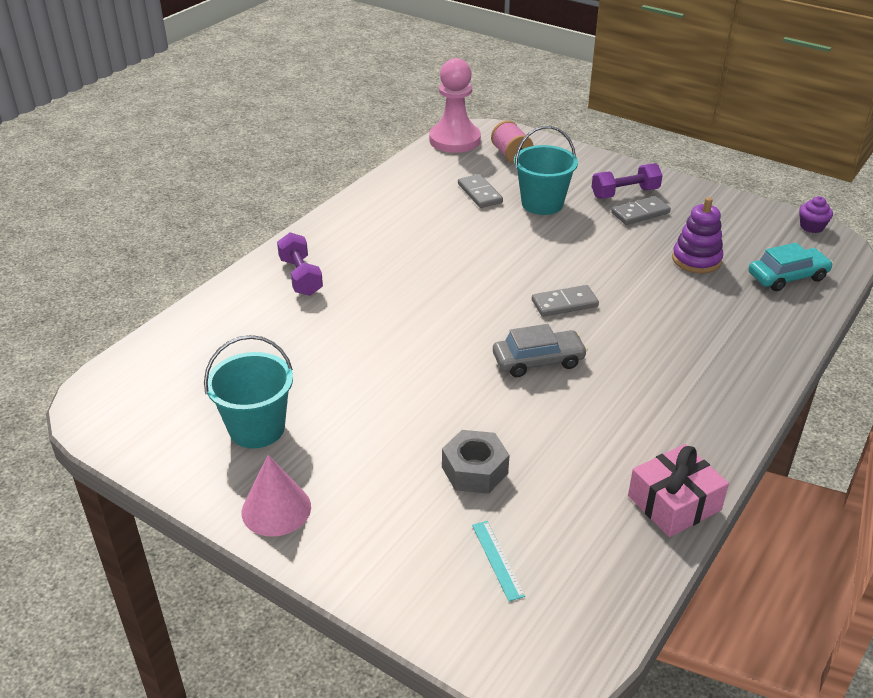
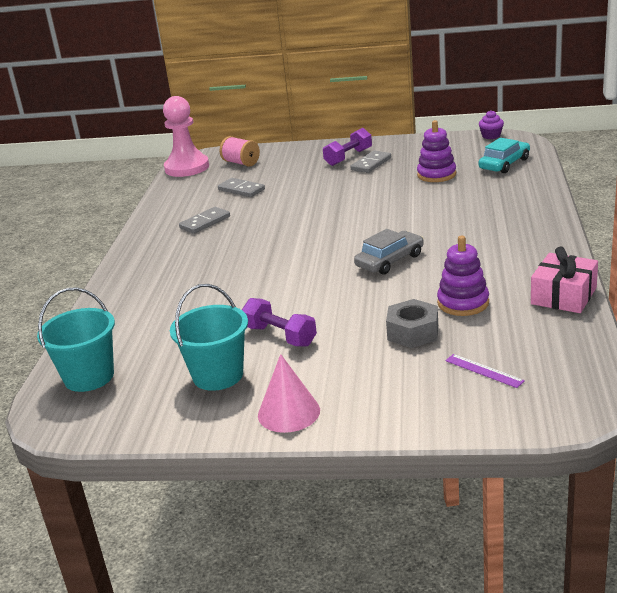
camera: 25 degrees left, 10 degrees down
purple dumbbell [277,233,323,296] -> purple dumbbell moved to [242,298,317,347]
turquoise ruler [472,521,525,602] -> purple ruler [445,354,525,388]
turquoise bucket [514,126,578,215] -> turquoise bucket moved to [37,288,115,392]
grey domino [532,285,599,317] -> grey domino moved to [179,207,230,234]
none -> purple stacking toy [437,236,489,316]

